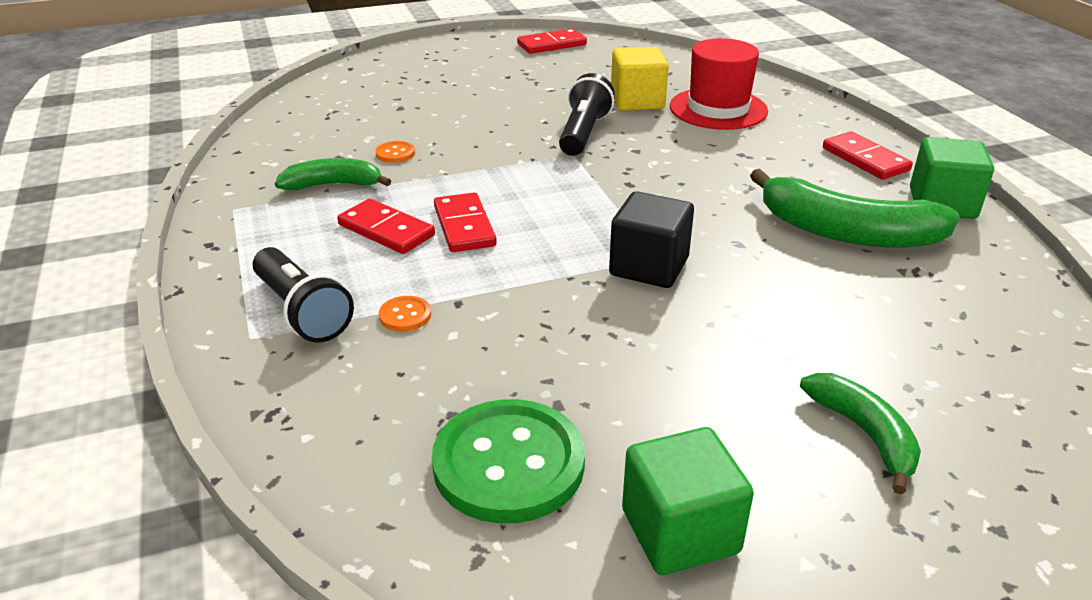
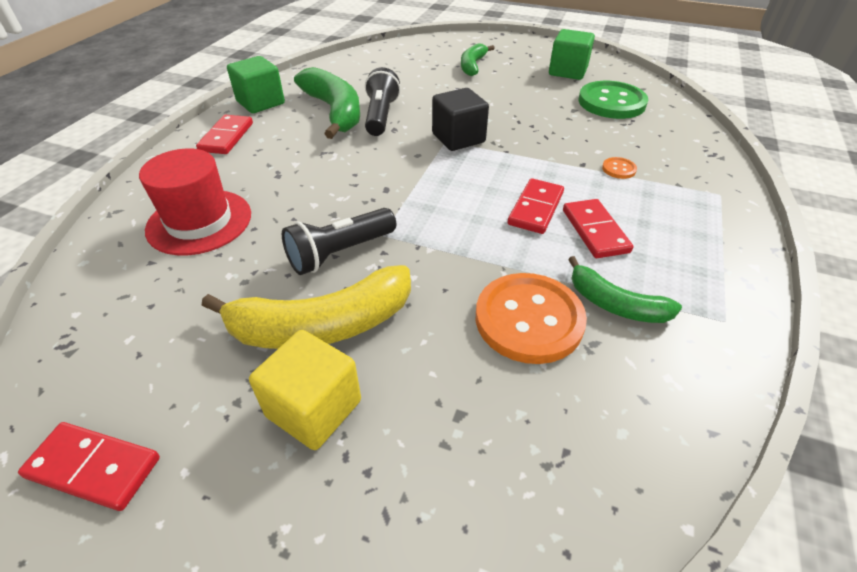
camera: 140 degrees left, 10 degrees up
black flashlight [253,247,354,343] -> black flashlight moved to [365,67,401,136]
orange button [375,141,415,163] -> orange button [476,273,587,364], size x2.40
yellow cube [611,47,669,111] -> yellow cube moved to [249,330,361,450]
none -> yellow banana [201,265,411,349]

